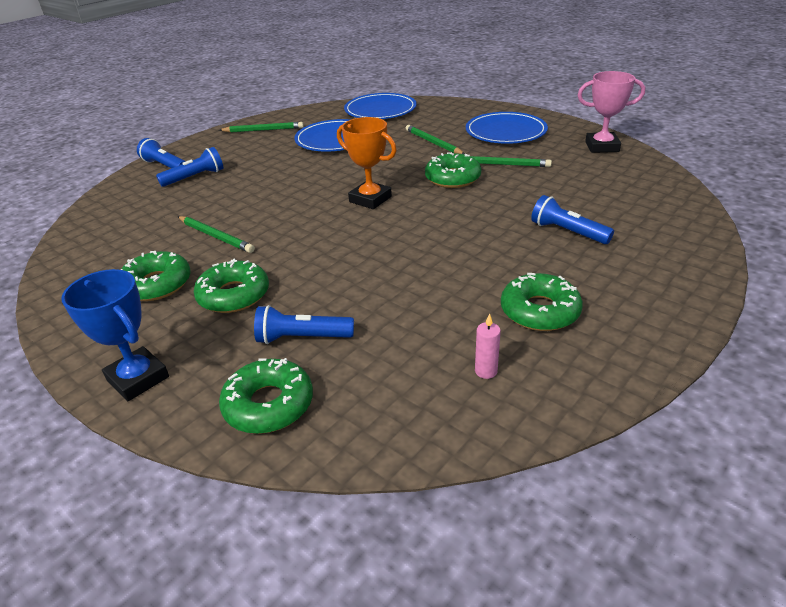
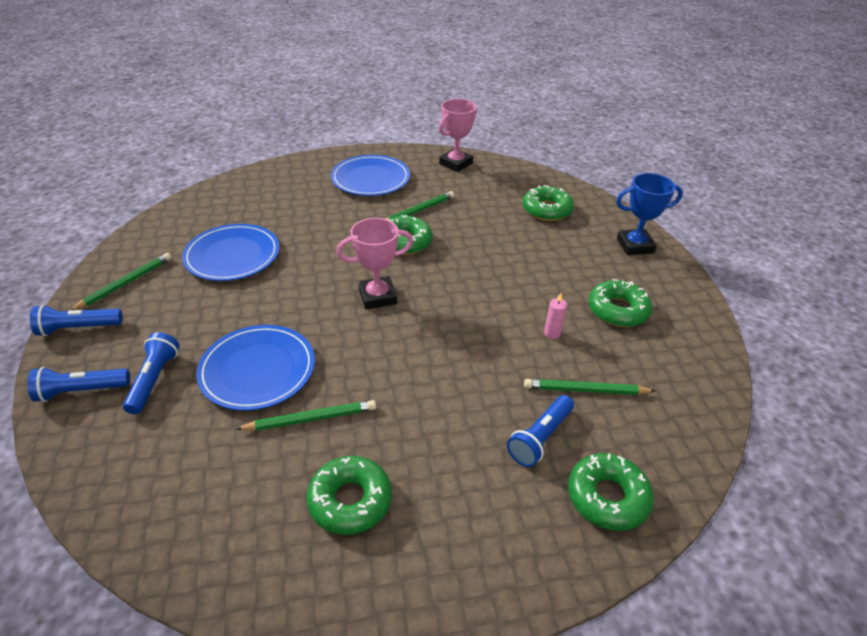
camera: 55 degrees left, 5 degrees up
blue trophy [61,269,169,401] -> blue trophy moved to [616,173,683,255]
green donut [194,259,269,313] -> green donut moved to [522,185,574,221]
orange trophy [337,117,397,209] -> pink trophy [337,218,413,309]
blue plate [344,93,417,119] -> blue plate moved to [196,325,315,411]
green pencil [406,125,464,154] -> green pencil moved to [524,379,656,395]
pink candle [475,314,501,379] -> pink candle moved to [544,293,567,339]
blue flashlight [531,195,614,244] -> blue flashlight moved to [30,305,123,336]

